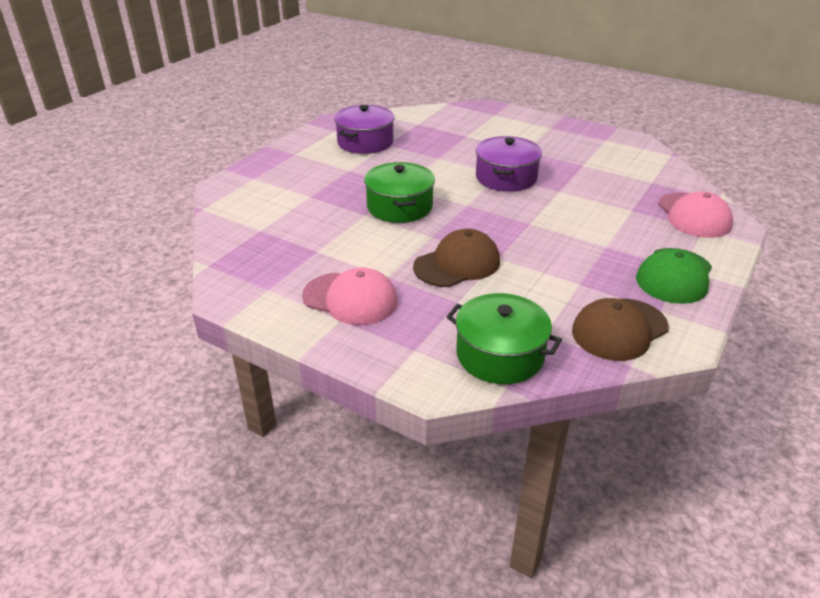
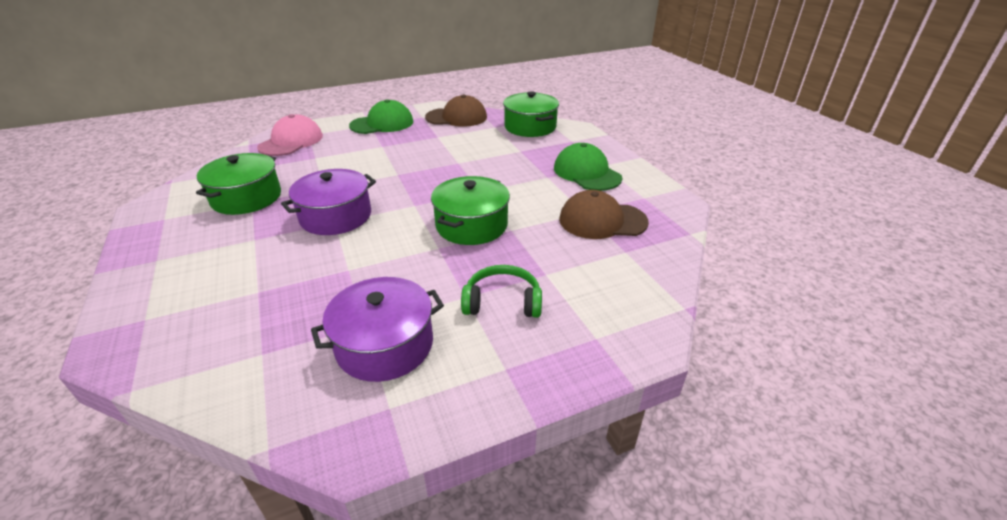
camera: 145 degrees left, 0 degrees up
pink cap [302,267,398,325] -> green cap [554,143,622,191]
brown cap [413,229,500,287] -> brown cap moved to [559,190,649,239]
none -> green pot [196,153,281,215]
none -> green headphones [461,265,542,318]

